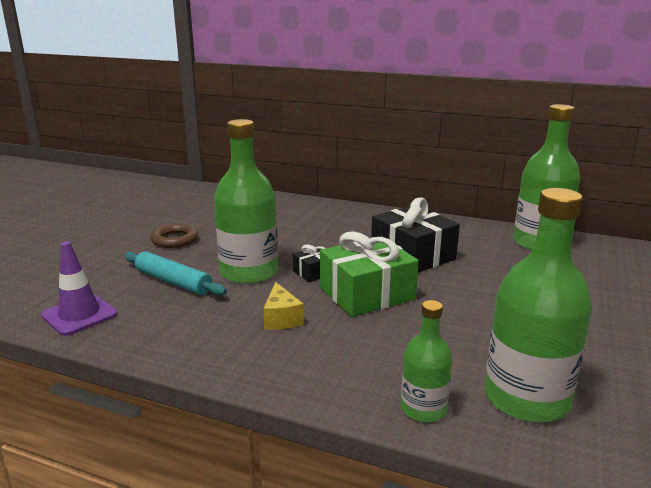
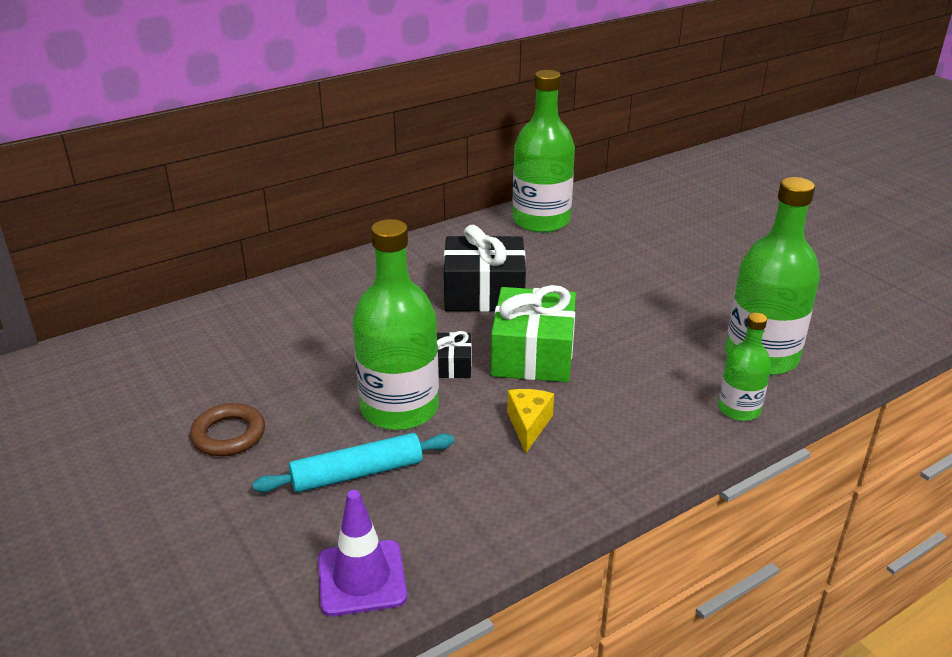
camera: 55 degrees left, 10 degrees up
yellow cheese [263,282,304,330] -> yellow cheese turned 105 degrees counterclockwise [507,389,554,453]

